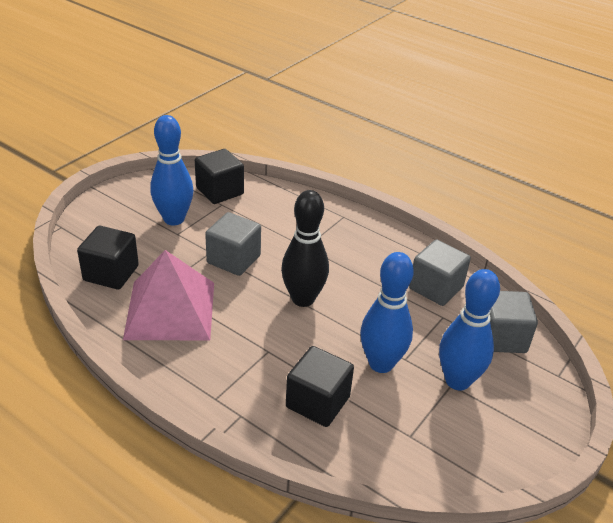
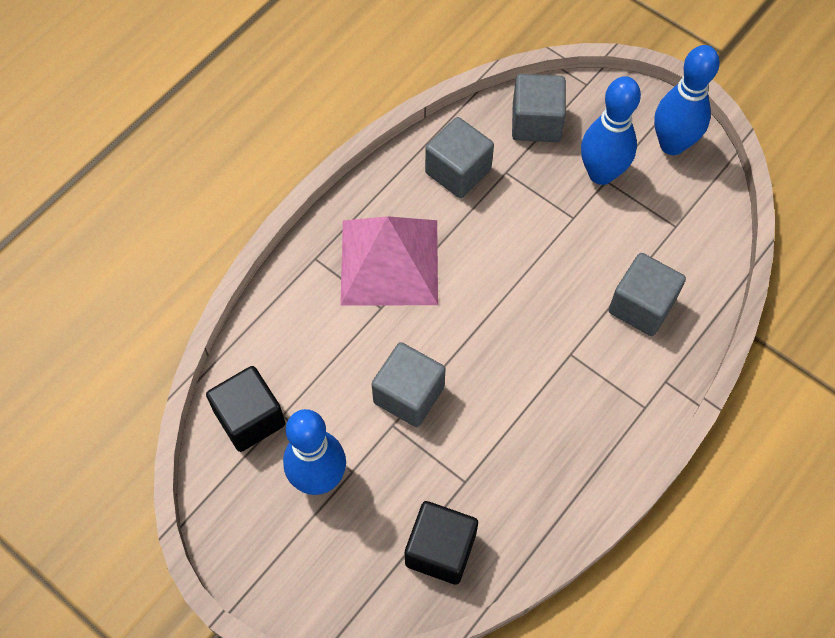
camera: 85 degrees left, 25 degrees up
pink pyramid [123,250,214,340] -> pink pyramid moved to [340,216,438,306]
black bowling pin [281,190,329,307] -> none
black cube [286,346,354,427] -> grey cube [609,253,686,336]
blue bowling pin [360,252,414,373] -> blue bowling pin moved to [654,45,720,155]

